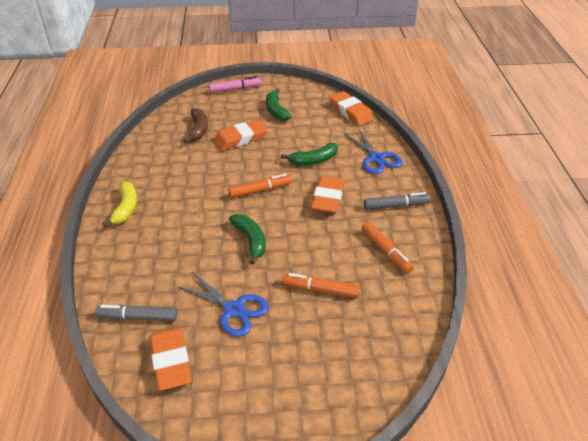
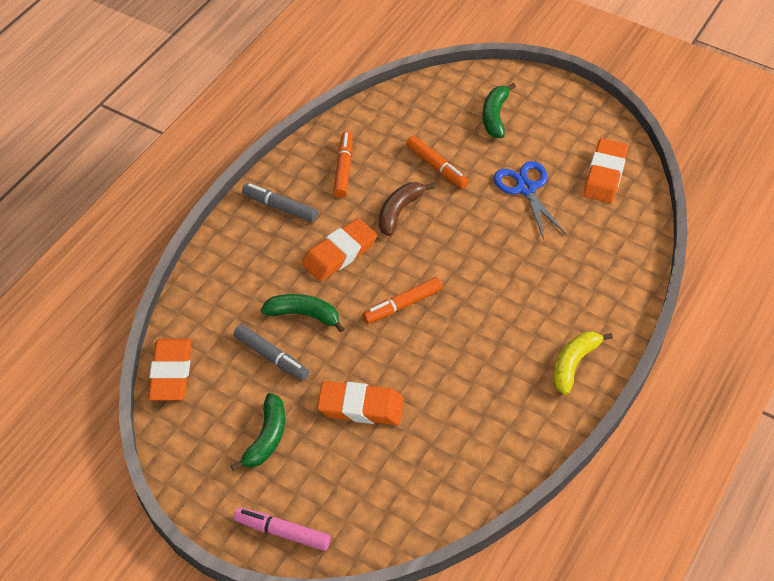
camera: 145 degrees left, 10 degrees up
grey marker [95,305,177,321] -> grey marker moved to [233,324,309,381]
brown banana [184,108,208,143] -> brown banana moved to [379,182,435,236]
orange marker [229,174,292,198] -> orange marker turned 45 degrees counterclockwise [362,277,443,324]
green banana [229,214,265,265] -> green banana moved to [483,83,516,138]
blue scissors [344,128,403,174] -> none

